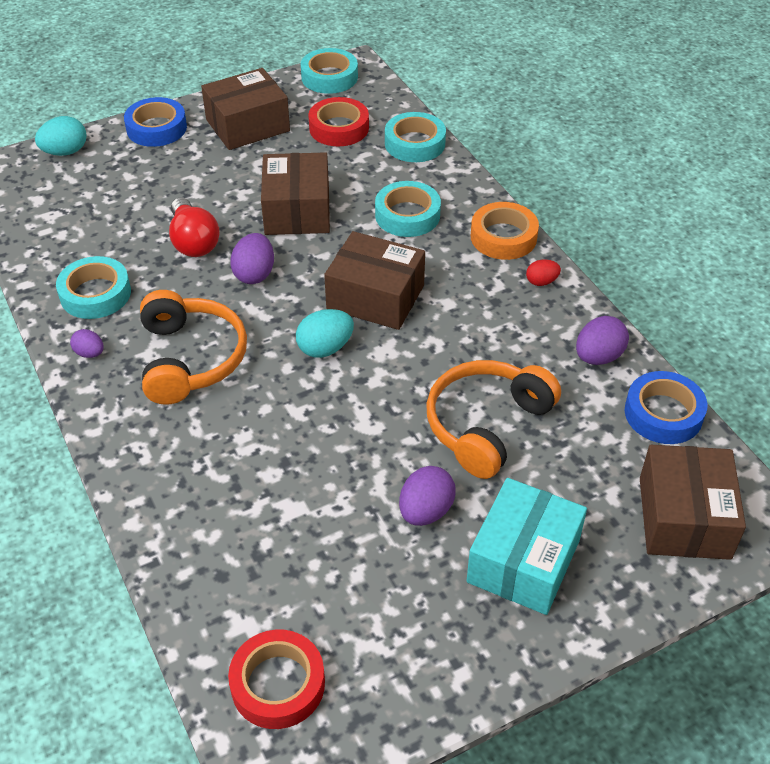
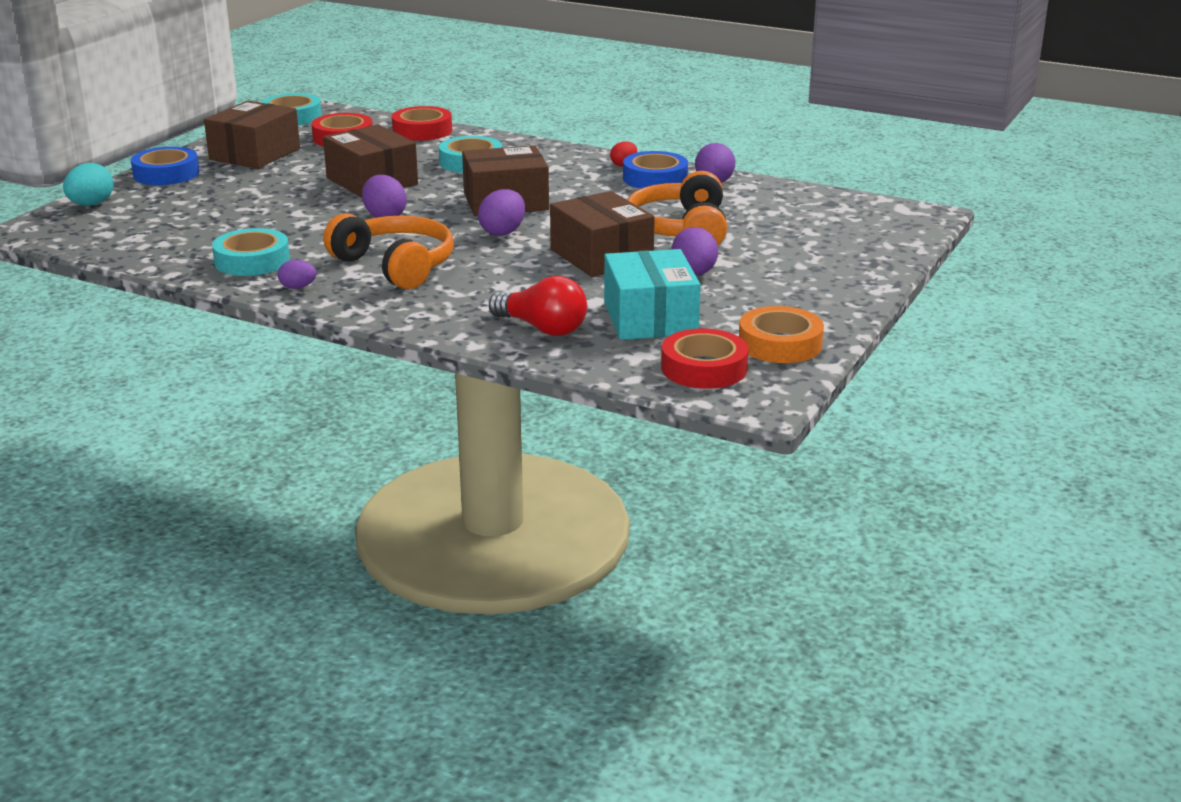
camera: 35 degrees left, 20 degrees down
red light bulb [169,197,220,257] -> red light bulb moved to [489,276,587,336]
turquoise egg [296,309,354,358] -> purple egg [478,189,525,236]
turquoise tape [385,112,446,162] -> red tape [392,106,452,141]
turquoise box [467,478,587,615] -> turquoise box moved to [604,249,701,340]
orange tape [471,202,539,260] -> orange tape moved to [739,306,824,363]
blue tape [625,371,707,444] -> blue tape moved to [623,151,688,189]
brown box [640,445,746,560] -> brown box moved to [550,191,655,277]

